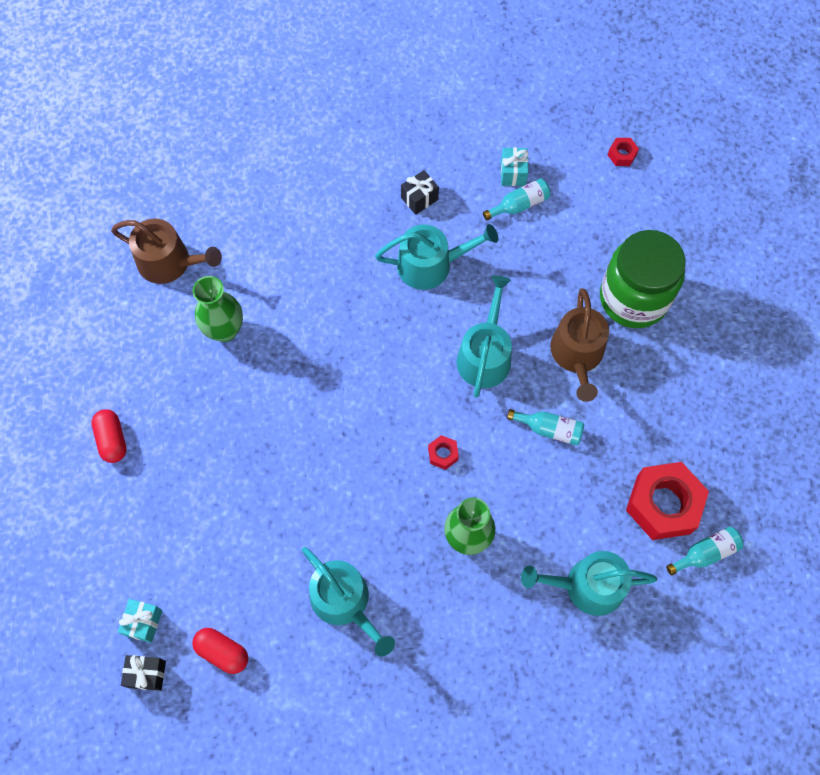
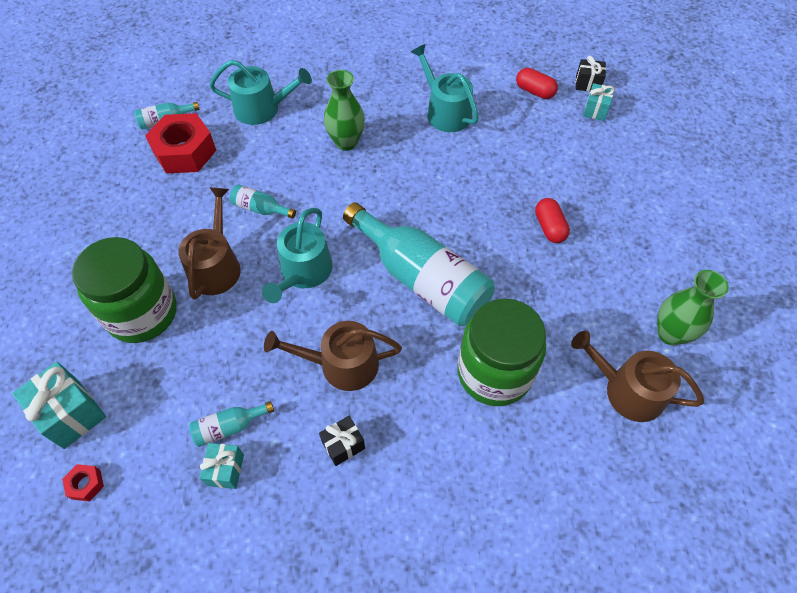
camera: 175 degrees left, 10 degrees down
red capsule [91,409,127,463] -> red capsule moved to [535,198,570,243]
green vase [193,276,243,342] -> green vase moved to [657,270,729,346]
turquoise watering can [375,224,498,290] -> brown watering can [264,321,402,391]
red nut [428,435,459,470] -> none
none -> turquoise gift [12,362,106,449]
none -> turquoise bottle [343,202,495,326]
none -> green jar [457,299,546,406]

